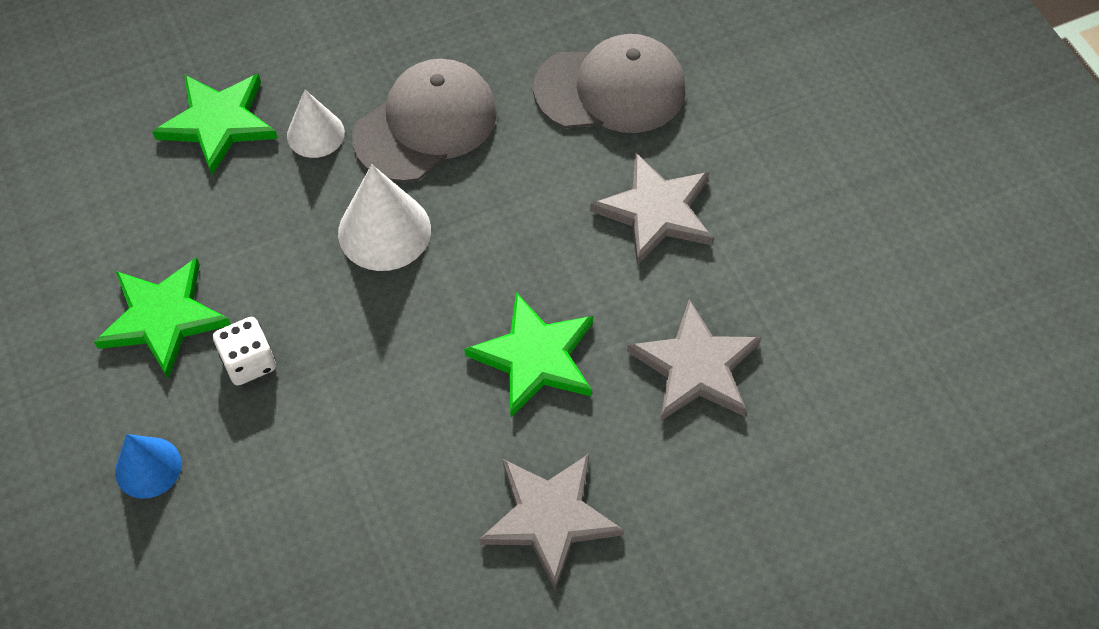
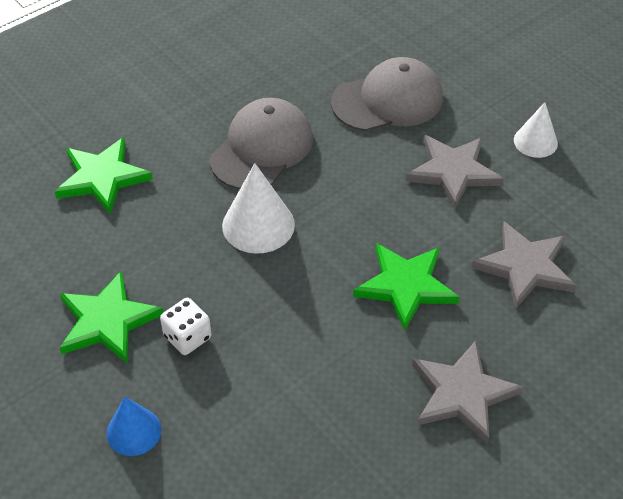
camera: 15 degrees left, 10 degrees down
white cone [287,90,345,158] -> white cone moved to [514,102,558,158]

